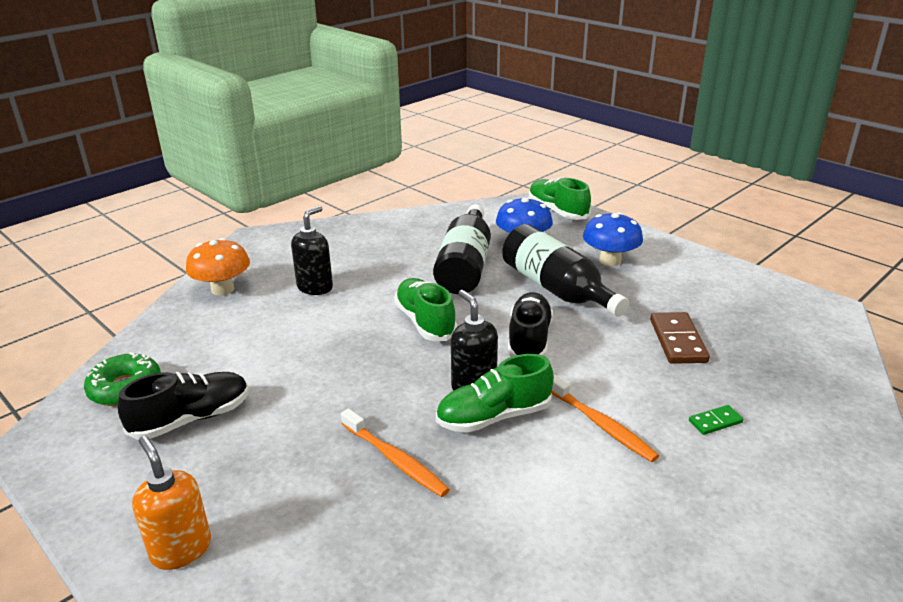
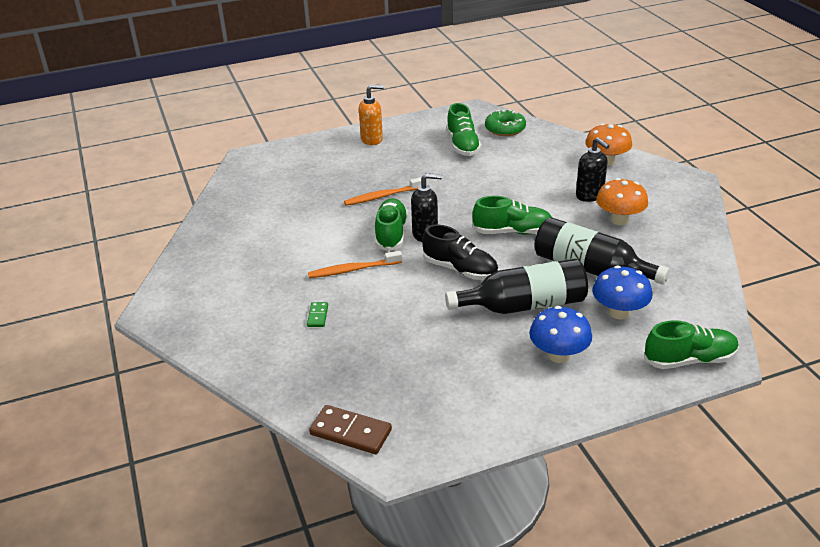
camera: 115 degrees right, 5 degrees up
black shoe [118,372,249,440] -> green shoe [446,103,481,156]
brown domino [650,312,710,364] -> brown domino moved to [309,405,392,454]
none -> orange mushroom [596,178,648,225]

